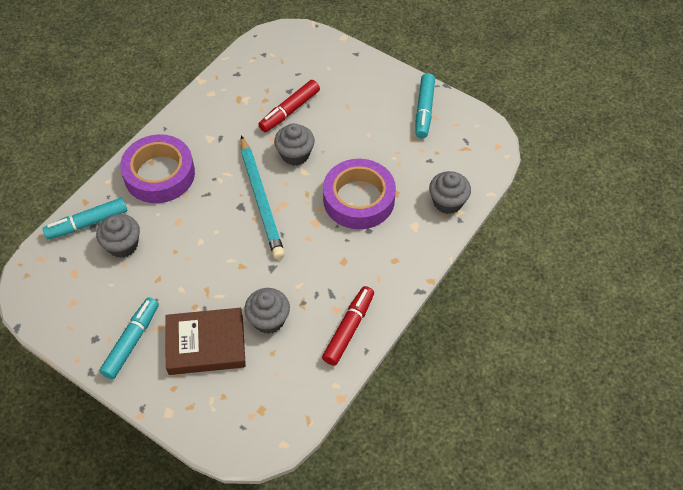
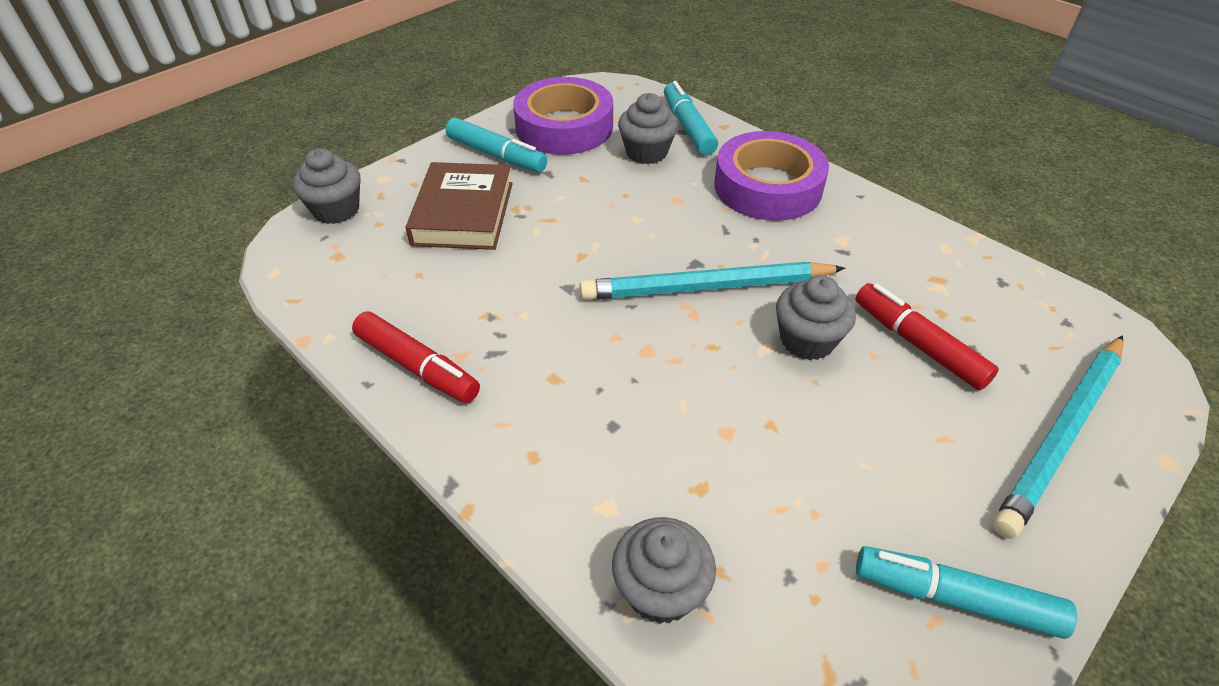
camera: 100 degrees right, 10 degrees down
grey cupcake [244,288,290,334] -> grey cupcake moved to [293,148,361,224]
purple tape [323,159,396,229] -> purple tape moved to [513,77,613,155]
none -> turquoise pencil [993,335,1124,539]

